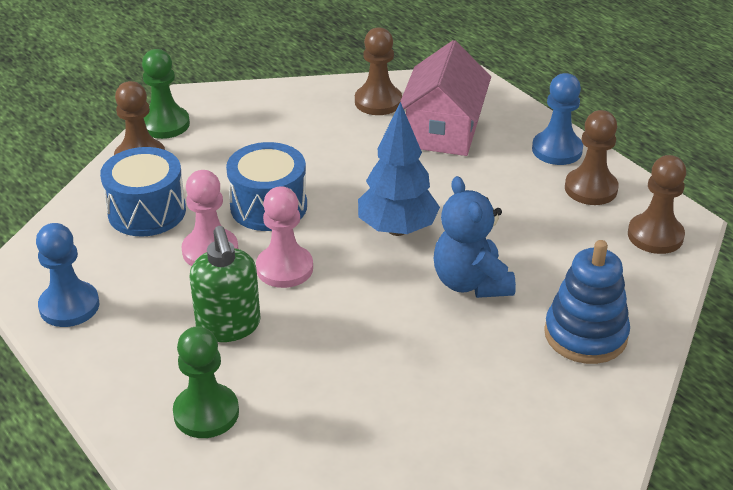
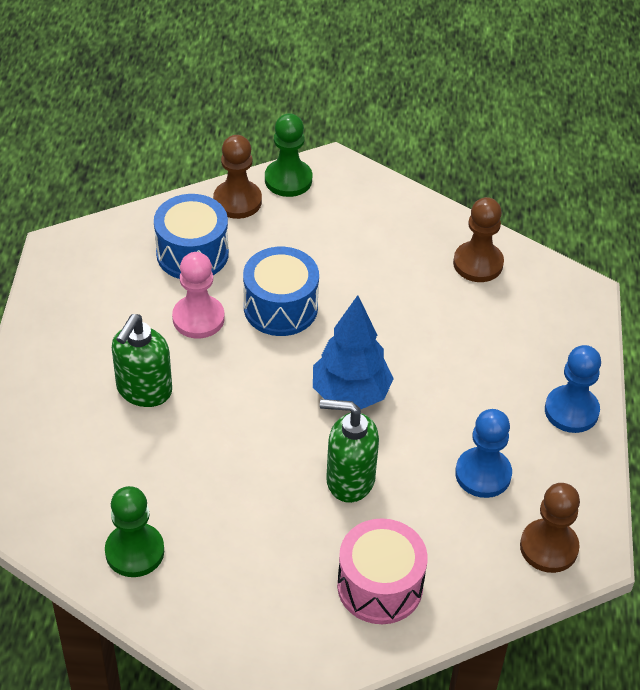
camera: 40 degrees right, 10 degrees up
blue pawn [36,223,99,327] -> blue pawn moved to [455,409,512,498]
green pawn [173,326,239,438] -> green pawn moved to [105,486,164,577]
pink pawn [256,186,313,288] -> none
pink house [400,40,491,156] -> none
blue teddy bear [434,176,516,298] -> green soap dispenser [320,399,379,503]
blue stacking toy [544,240,630,364] -> pink drum [337,518,428,624]
brown pawn [565,110,619,205] -> none

